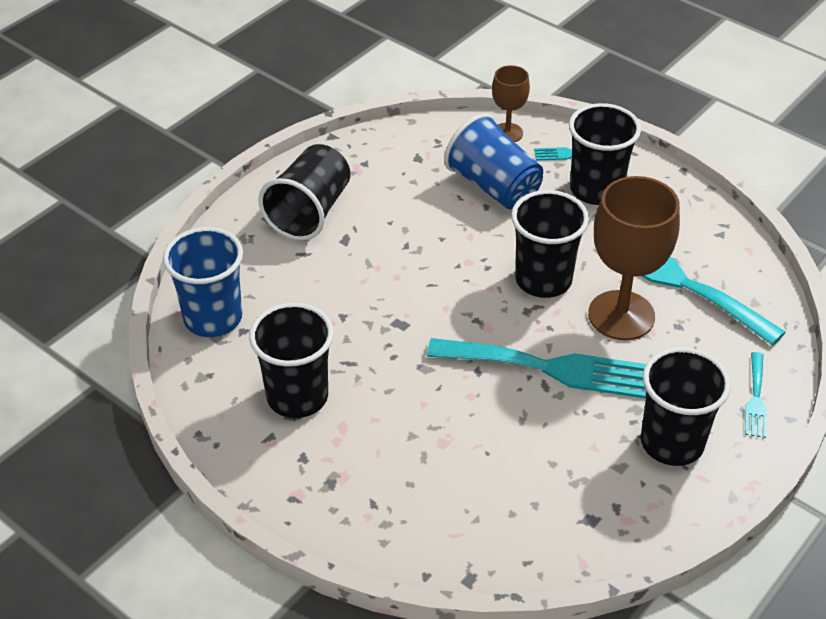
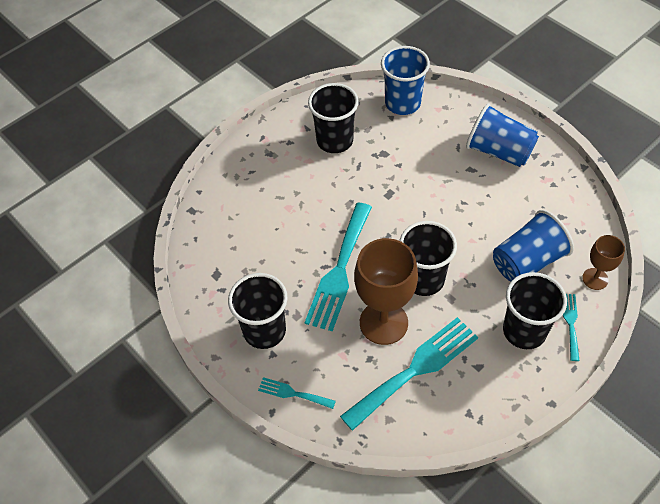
camera: 100 degrees right, 10 degrees up
black cup [258,144,350,241] -> blue cup [466,103,539,167]

